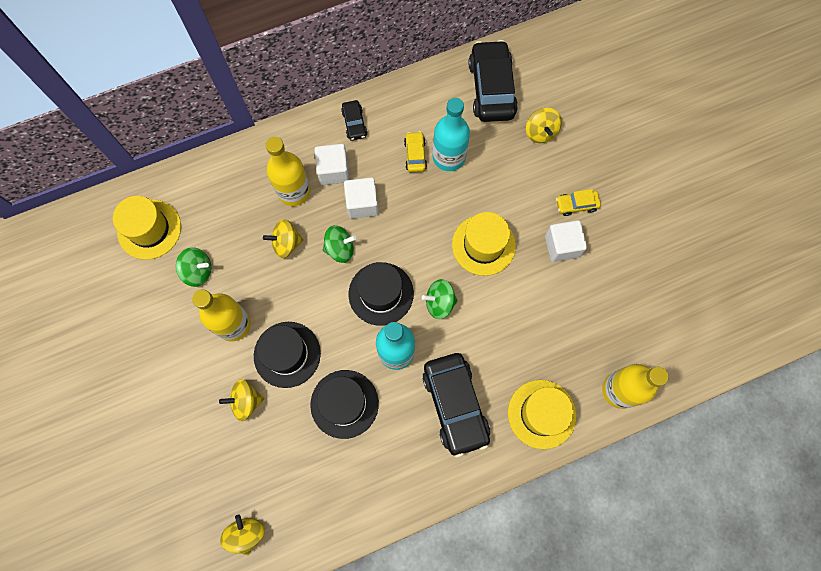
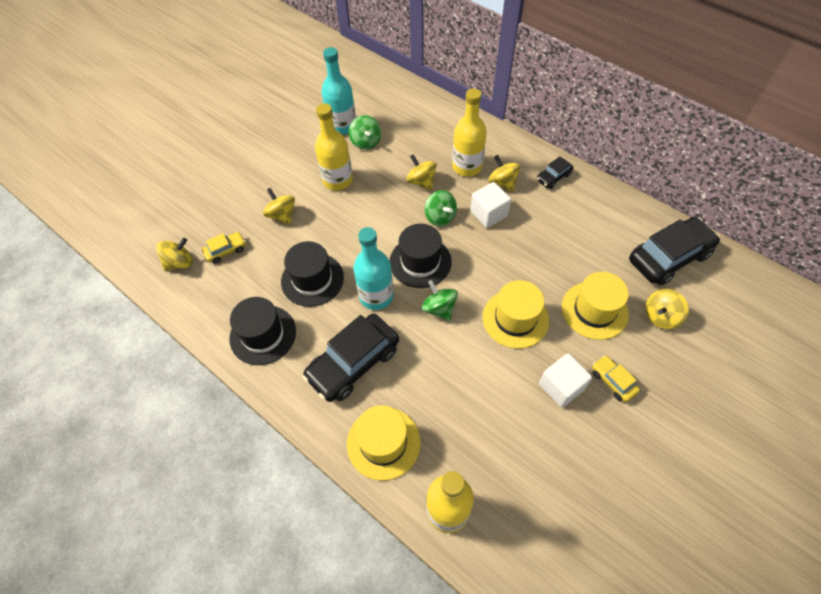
camera: 65 degrees right, 15 degrees down
yellow hat [113,196,181,260] -> yellow hat moved to [562,272,629,340]
black hat [254,322,321,388] -> black hat moved to [229,297,296,365]
white cube [315,144,350,185] -> yellow spinning top [488,155,521,192]
yellow car [404,131,427,172] -> yellow car moved to [202,232,246,264]
turquoise bottle [433,98,470,171] -> turquoise bottle moved to [321,47,356,135]

